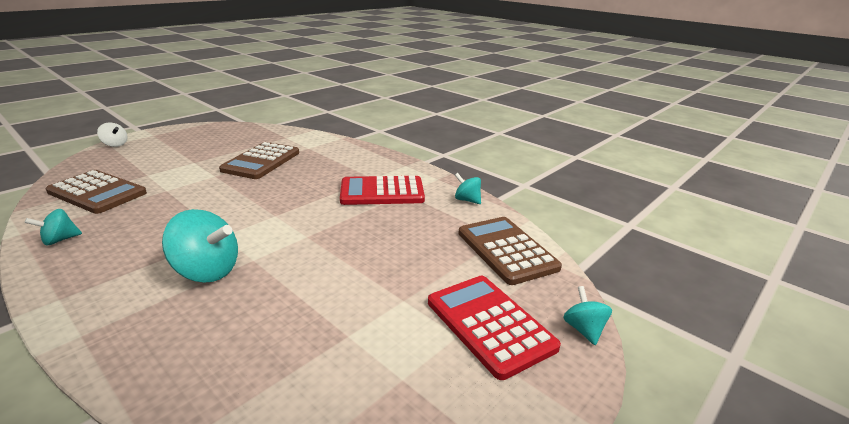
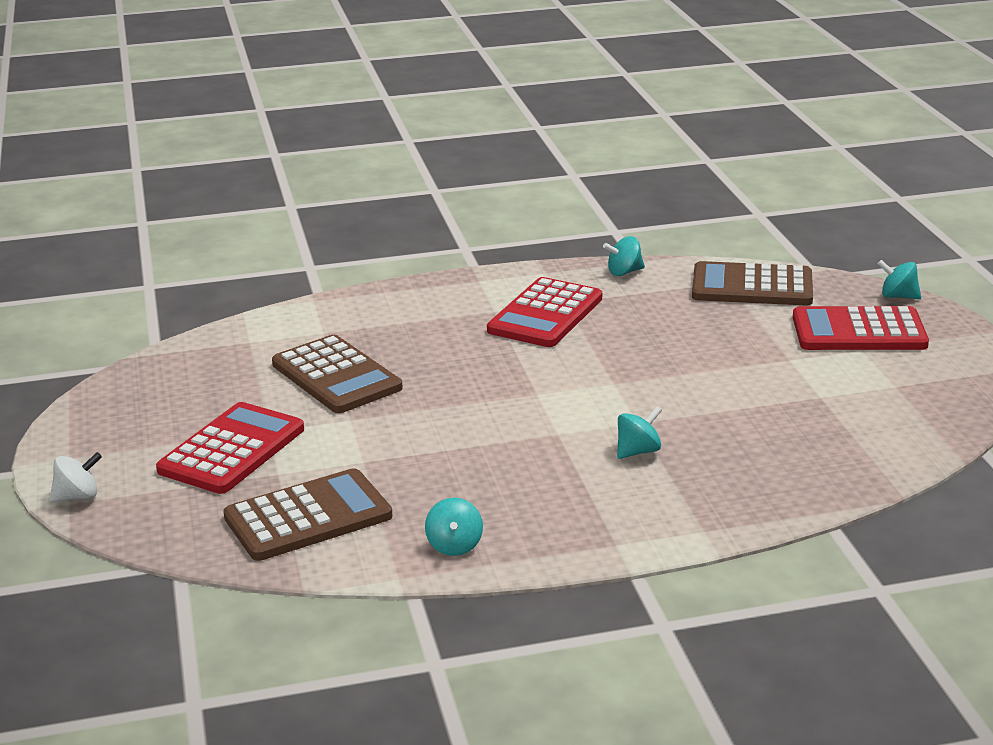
camera: 55 degrees left, 0 degrees up
turquoise spinning top [162,209,238,282] -> turquoise spinning top [617,406,662,459], size x0.55
none -> red calculator [156,402,304,494]

